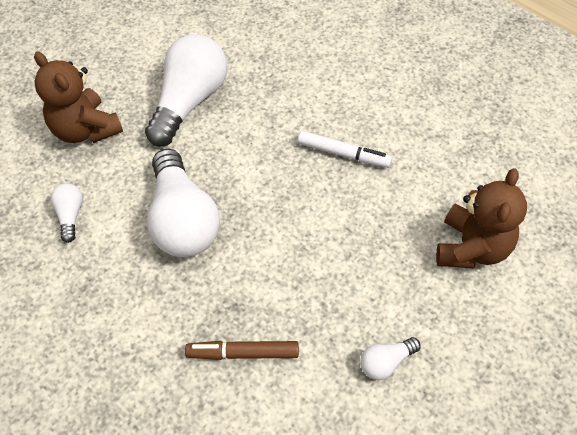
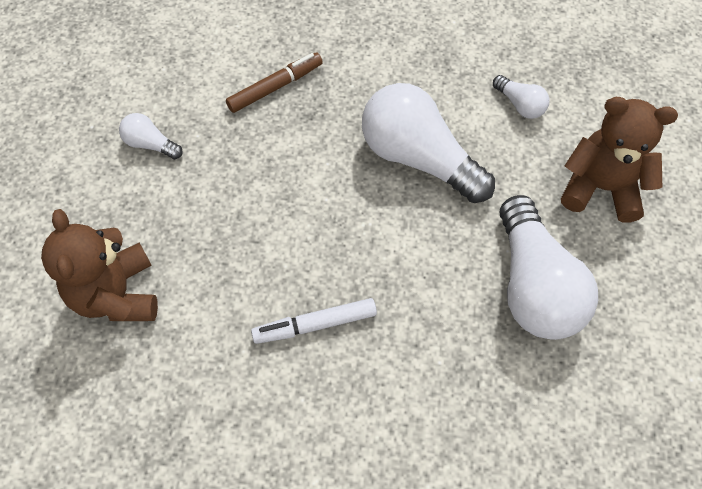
camera: 145 degrees right, 5 degrees up
white light bulb [360,337,421,380] -> white light bulb turned 90 degrees counterclockwise [119,113,183,159]

